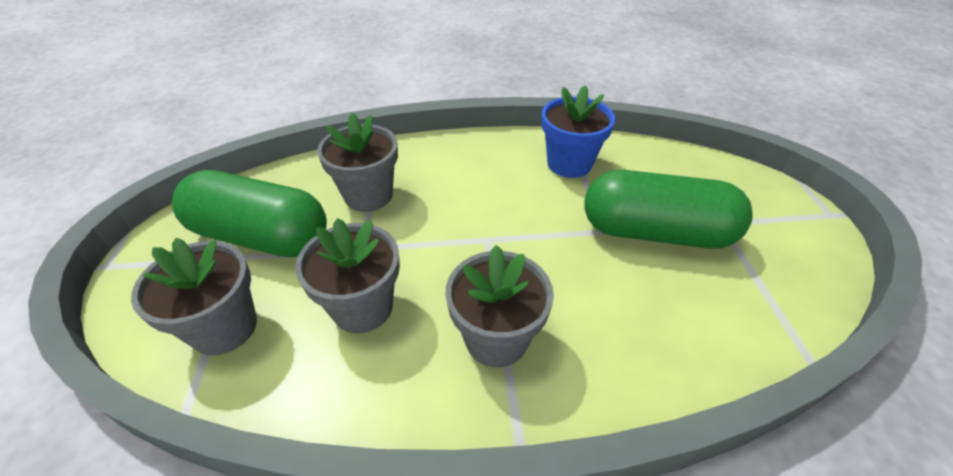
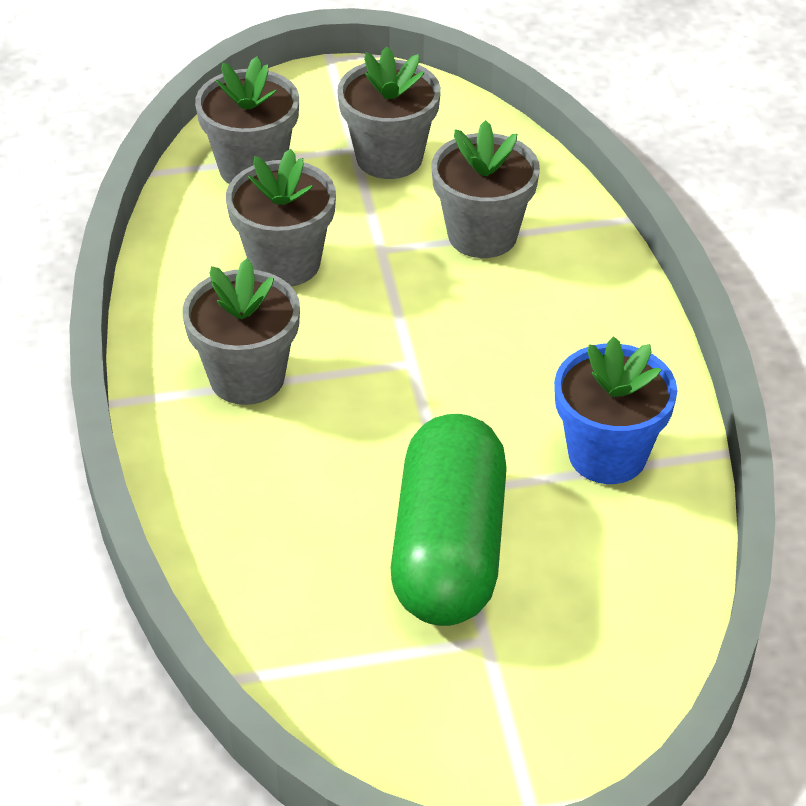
camera: 85 degrees right, 0 degrees up
green capsule [172,170,327,257] -> grey flower pot [337,47,441,179]

